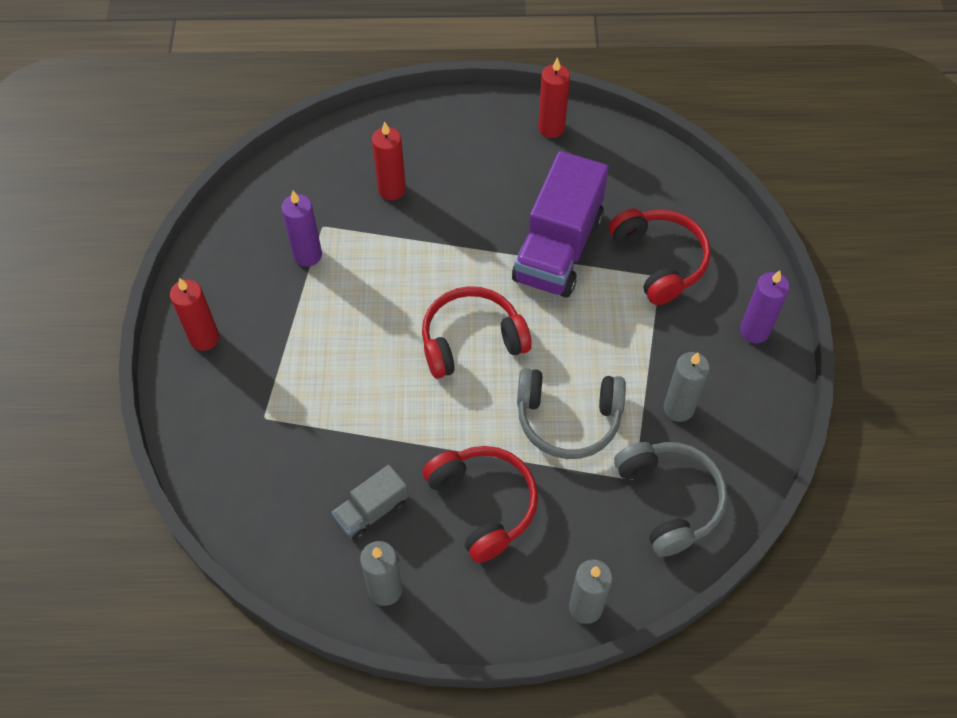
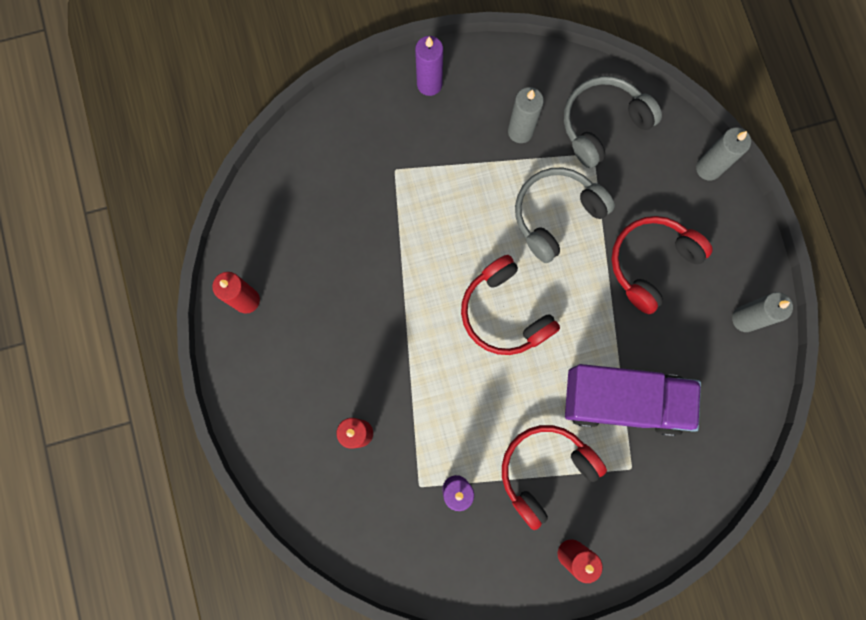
camera: 105 degrees left, 20 degrees up
grey truck [332,465,408,541] -> none
purple truck [512,151,609,298] -> purple truck moved to [565,364,701,436]
grey headphones [517,368,626,459] -> grey headphones turned 120 degrees counterclockwise [515,167,615,263]
red headphones [609,209,711,305] -> red headphones moved to [502,425,607,530]

